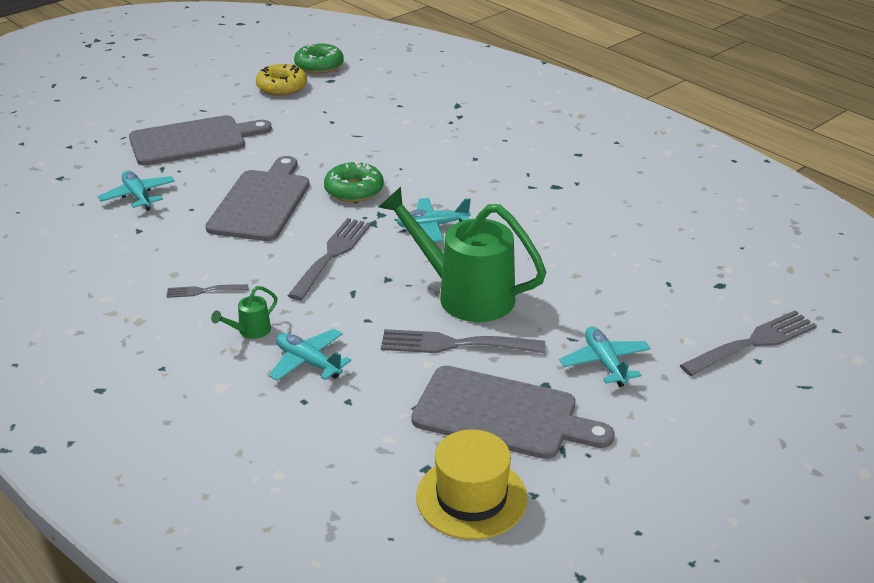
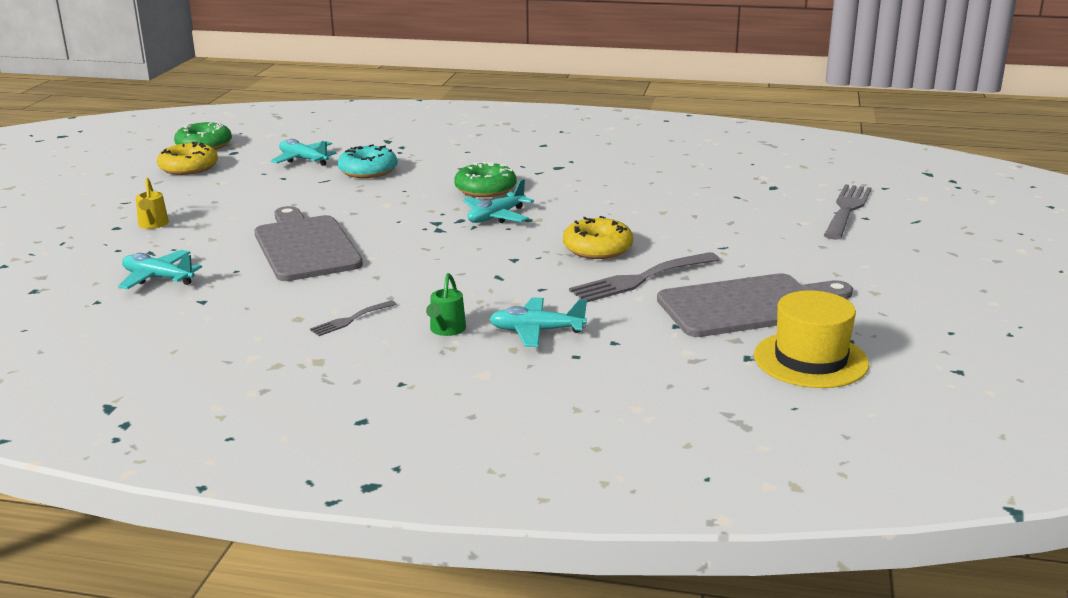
camera: 35 degrees left, 10 degrees down
grey cutting board [129,115,272,166] -> yellow watering can [136,178,169,229]
grey fork [288,218,371,300] -> none
green donut [324,161,384,202] -> green donut moved to [454,162,517,197]
green watering can [379,187,546,322] -> yellow donut [563,216,633,259]
turquoise plane [559,327,651,387] -> turquoise plane moved to [271,139,336,166]
none -> turquoise donut [337,144,398,178]

